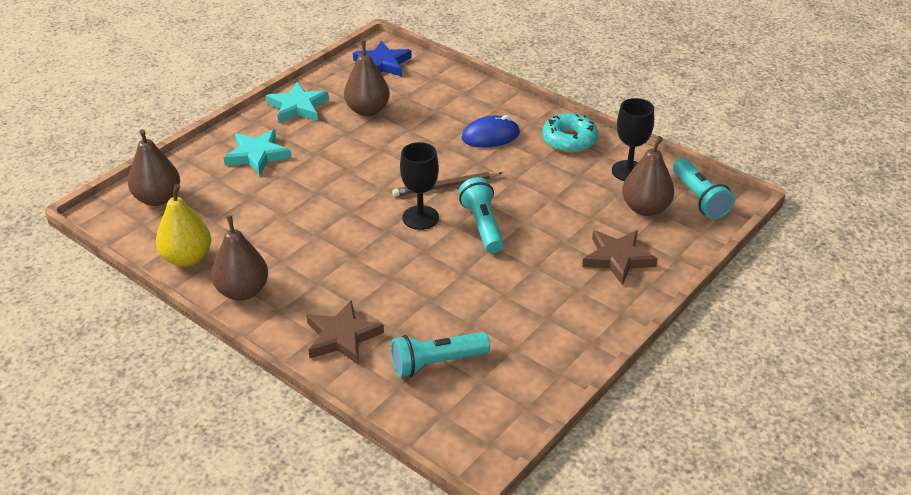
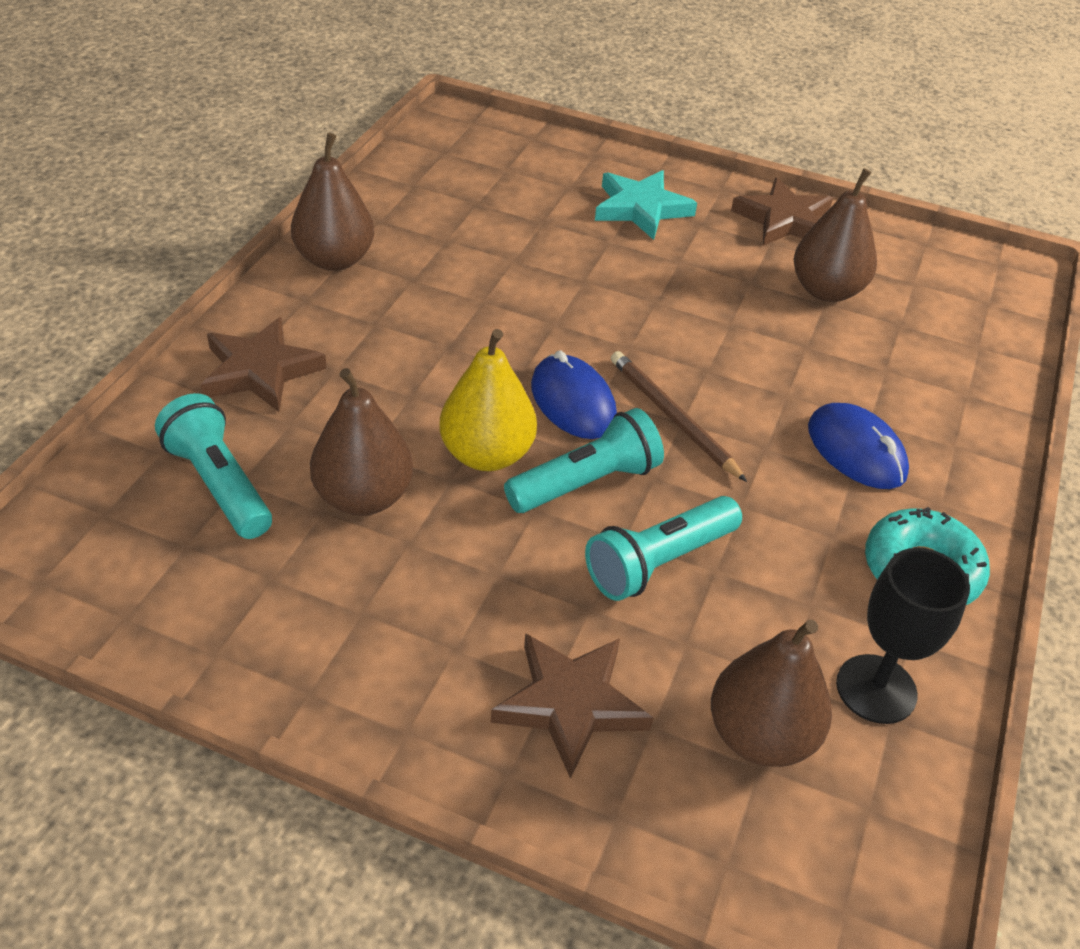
camera: 70 degrees right, 5 degrees up
brown pear [128,129,180,206] -> brown pear moved to [310,368,413,516]
yellow pear [156,184,211,267] -> yellow pear moved to [439,329,537,471]
turquoise star [266,82,329,123] -> brown star [731,178,833,246]
blue star [353,41,412,76] -> none
black goblet [400,142,439,230] -> blue mouse [531,350,617,439]
turquoise flashlight [673,158,735,219] -> turquoise flashlight moved to [585,496,742,601]

